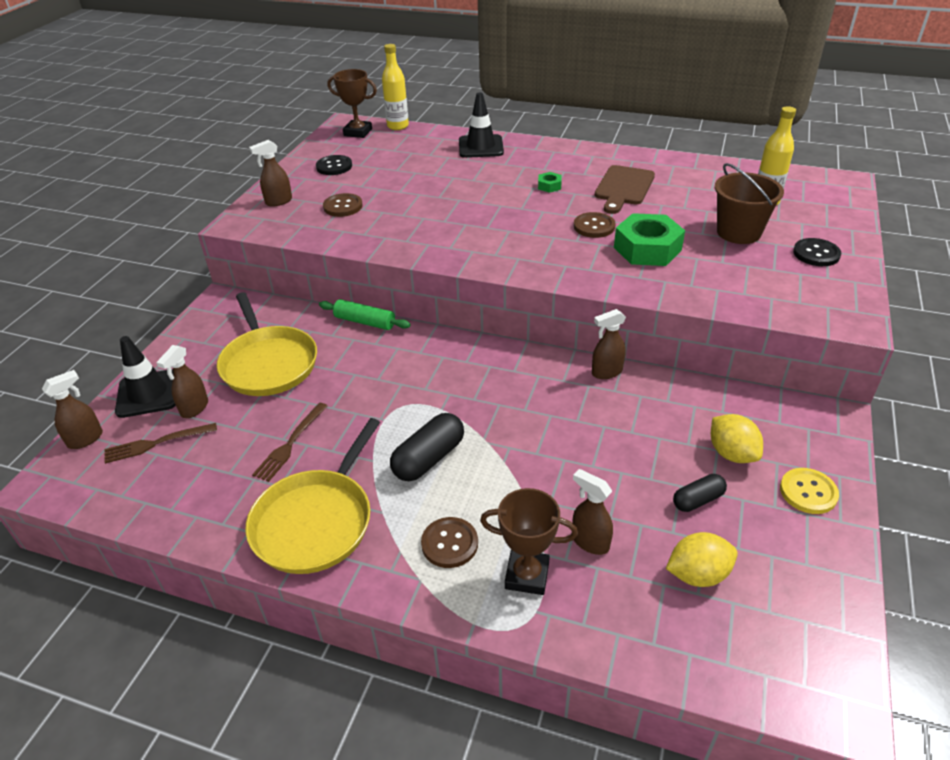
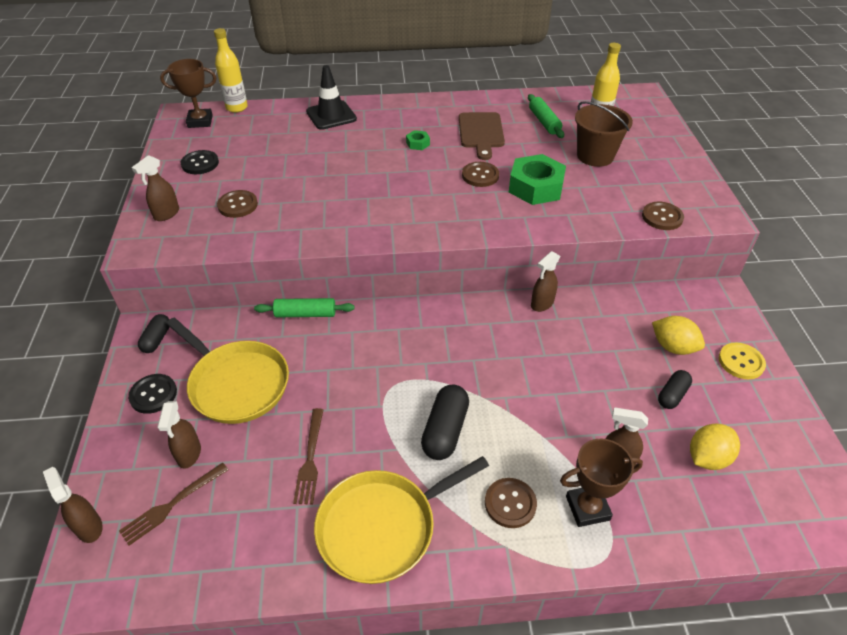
camera: 25 degrees left, 5 degrees up
brown spray bottle [42,370,103,449] -> brown spray bottle turned 60 degrees counterclockwise [43,467,103,543]
black traffic cone [115,336,176,418] -> none
yellow pan [245,418,380,574] -> yellow pan turned 60 degrees clockwise [314,456,489,584]
black button [793,238,841,266] -> black button moved to [128,374,177,414]
none -> black capsule [138,314,169,353]
none -> green rolling pin [528,94,564,138]
none -> brown button [642,202,684,230]

